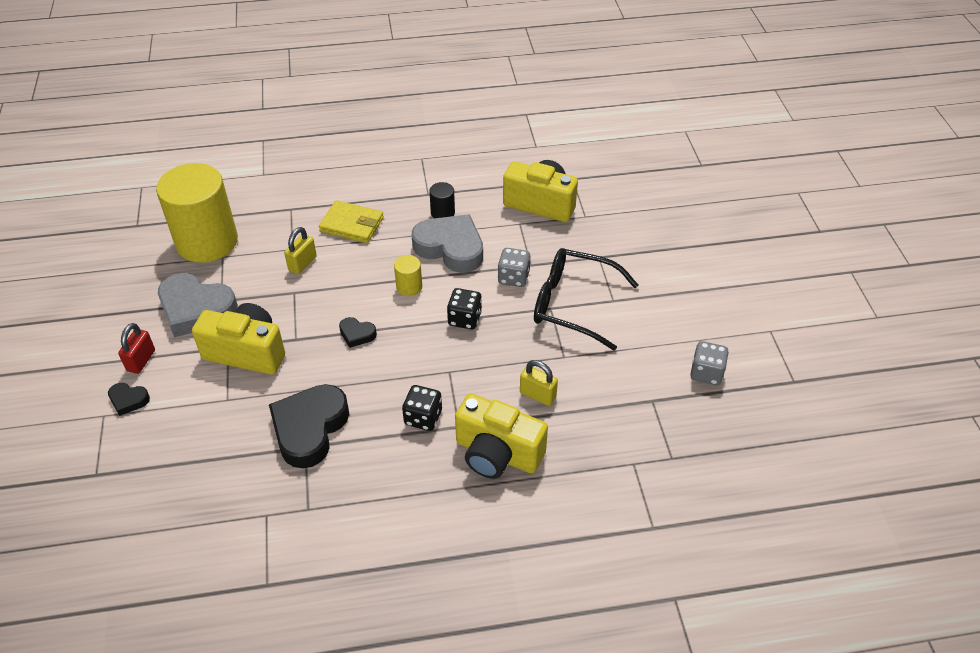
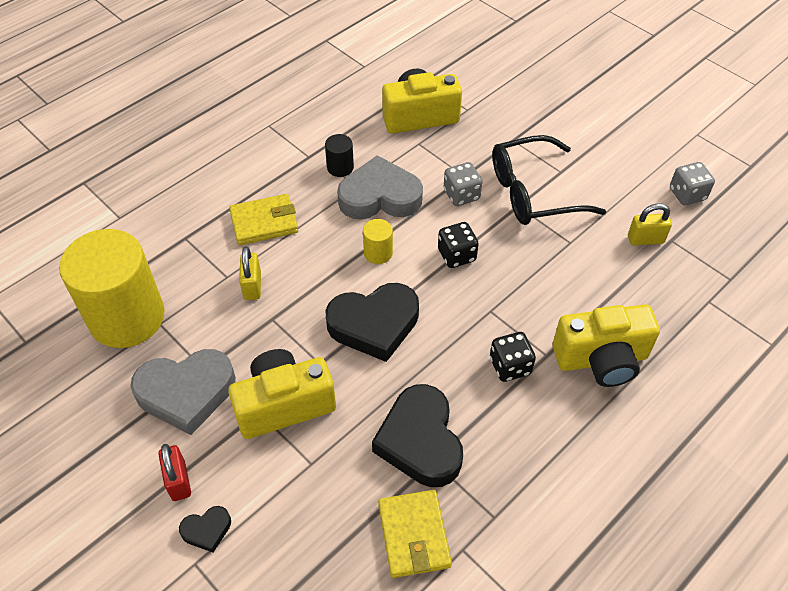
camera: 35 degrees left, 5 degrees up
black heart [339,317,377,348] -> black heart [325,283,419,362], size x2.17
yellow padlock [520,360,558,406] -> yellow padlock moved to [628,203,672,246]
none -> yellow wallet [378,490,452,578]

